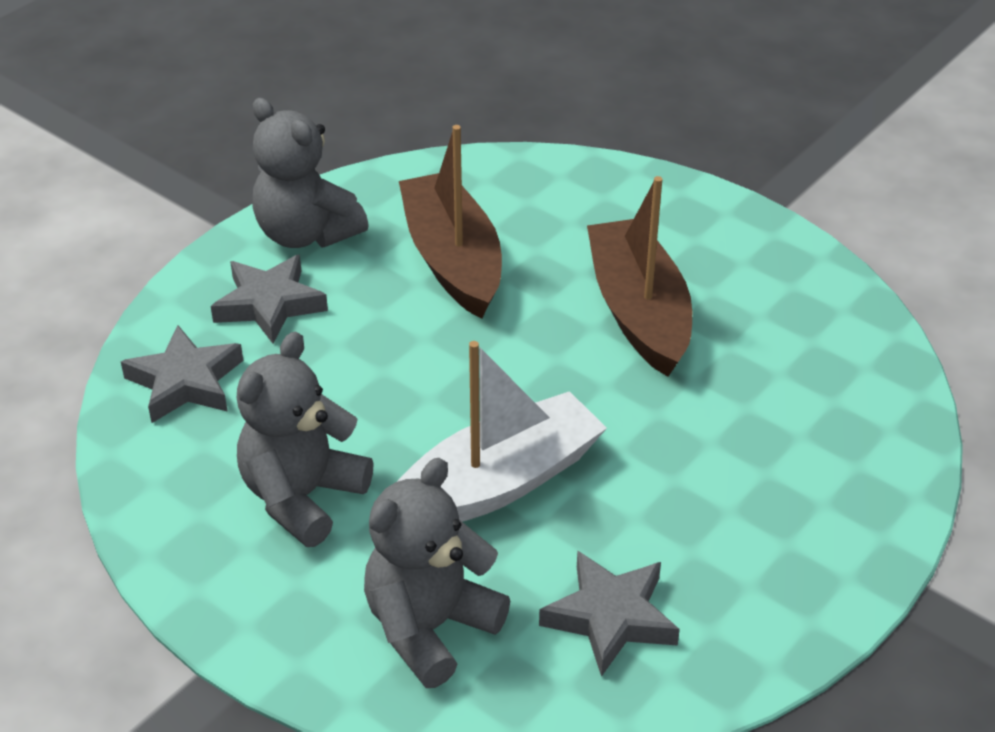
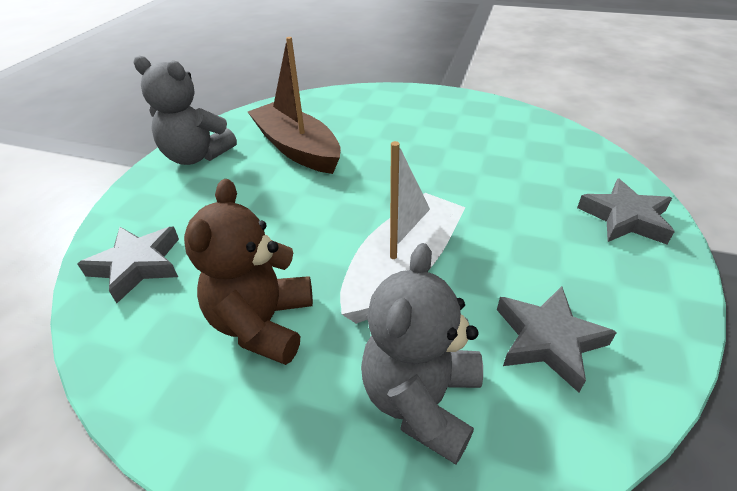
camera: 20 degrees left, 0 degrees up
grey star [211,254,328,344] -> grey star moved to [577,178,675,245]
grey teddy bear [237,332,374,547] -> brown teddy bear [184,179,313,365]
brown boat [587,176,692,377] -> none

